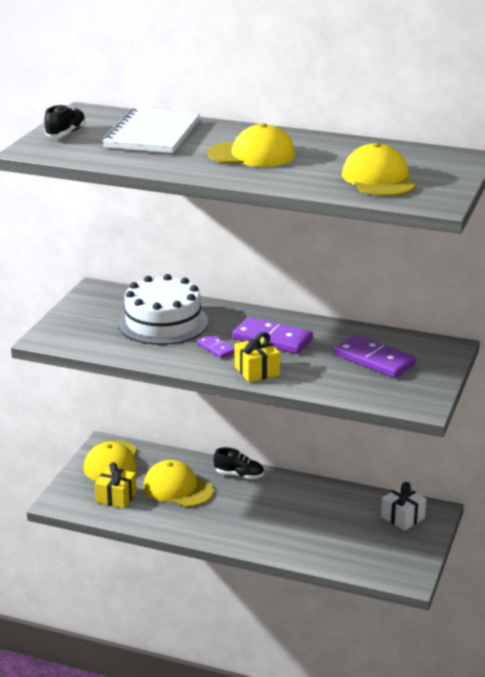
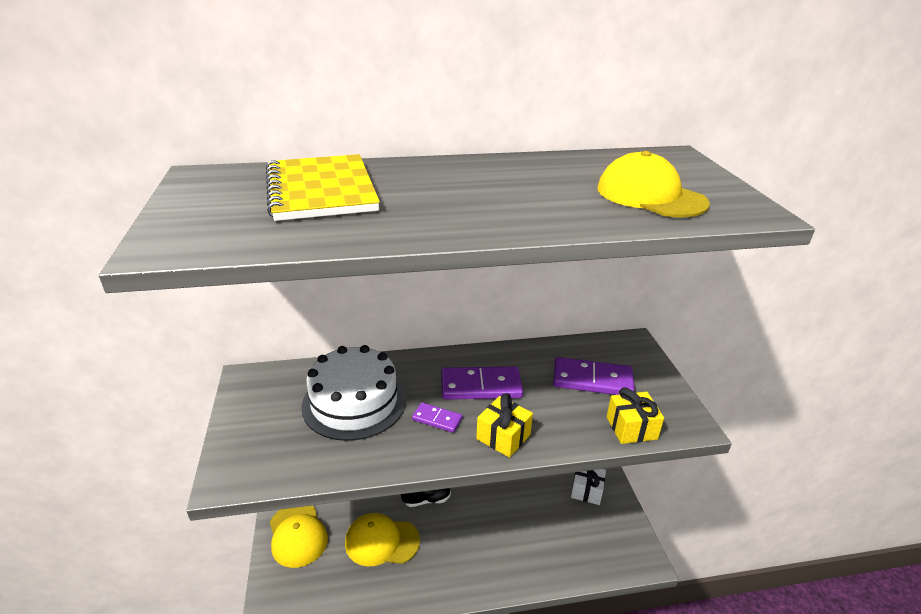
camera: 30 degrees left, 5 degrees up
black shoe [44,105,86,137] -> none
yellow gift [95,462,137,508] -> yellow gift moved to [607,387,664,444]
white notebook [102,108,200,153] -> yellow notebook [266,154,380,221]
yellow cap [208,123,296,167] -> none

